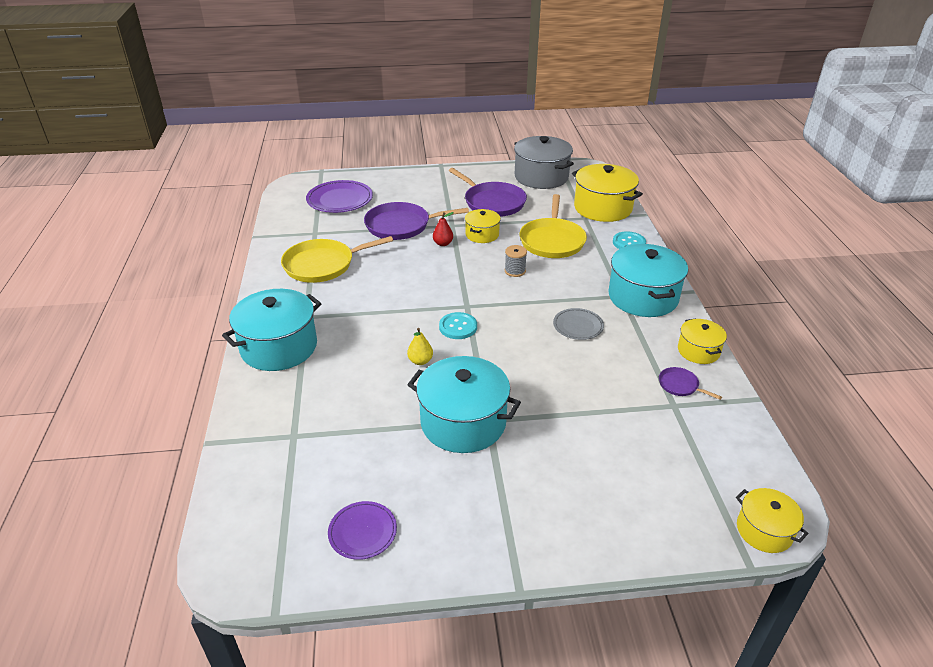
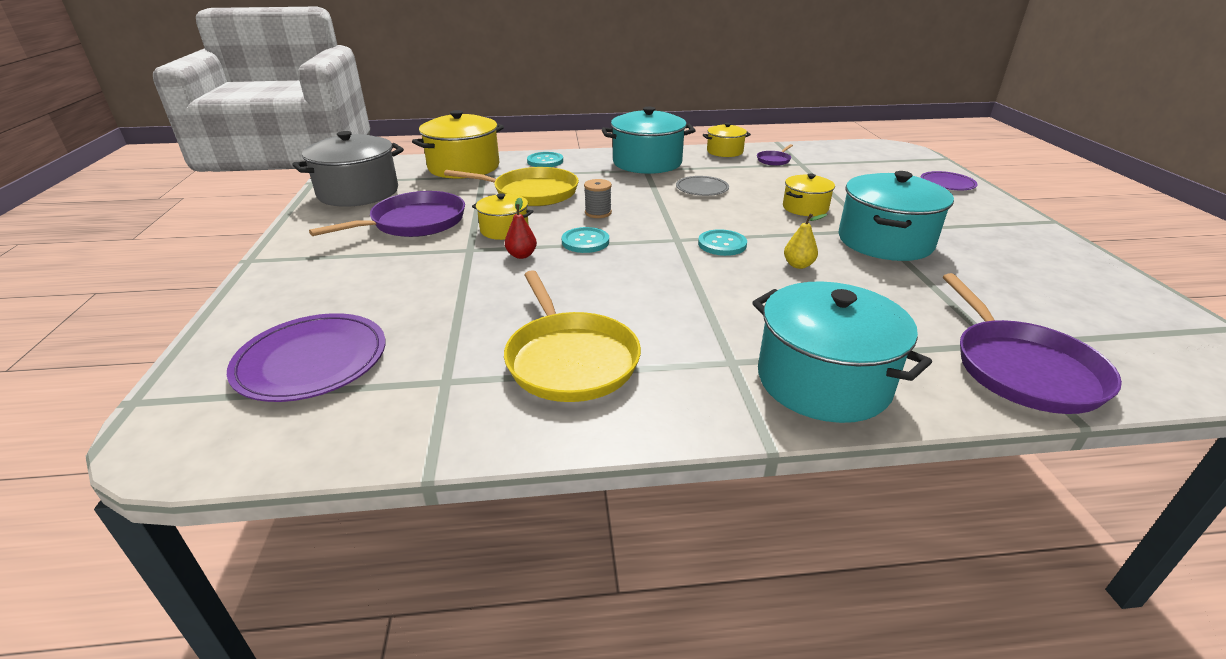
camera: 90 degrees left, 5 degrees down
purple plate [328,501,397,560] -> purple plate moved to [920,171,978,190]
purple pan [364,202,469,240] -> purple pan moved to [943,273,1122,414]
yellow pot [736,488,809,553] -> yellow pot moved to [783,174,835,216]
none -> turquoise button [562,227,609,253]

